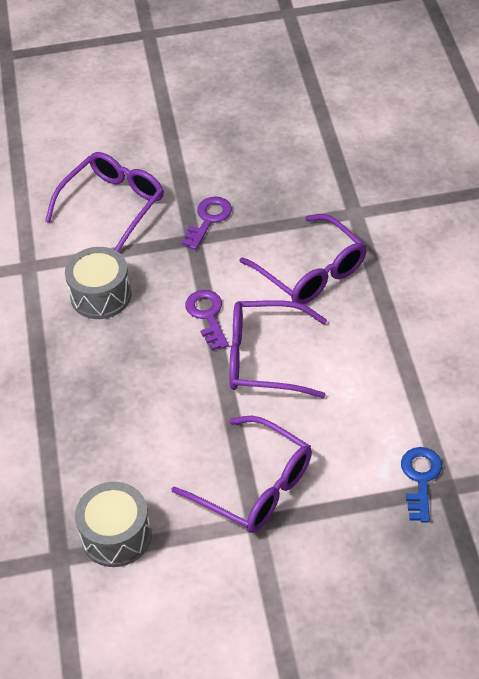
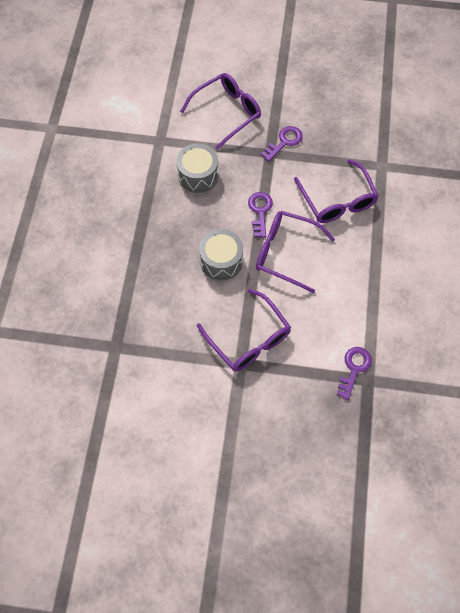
camera: 15 degrees right, 15 degrees up
grey drum [75,482,152,567] -> grey drum moved to [199,229,243,281]
blue key [401,447,442,522] -> purple key [337,347,372,400]

